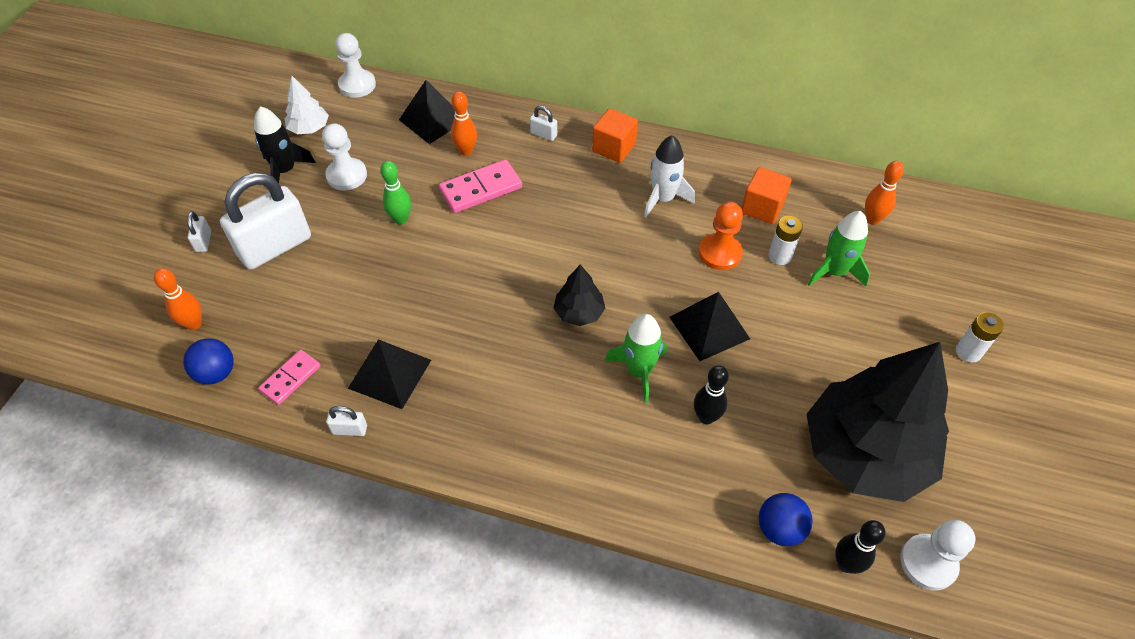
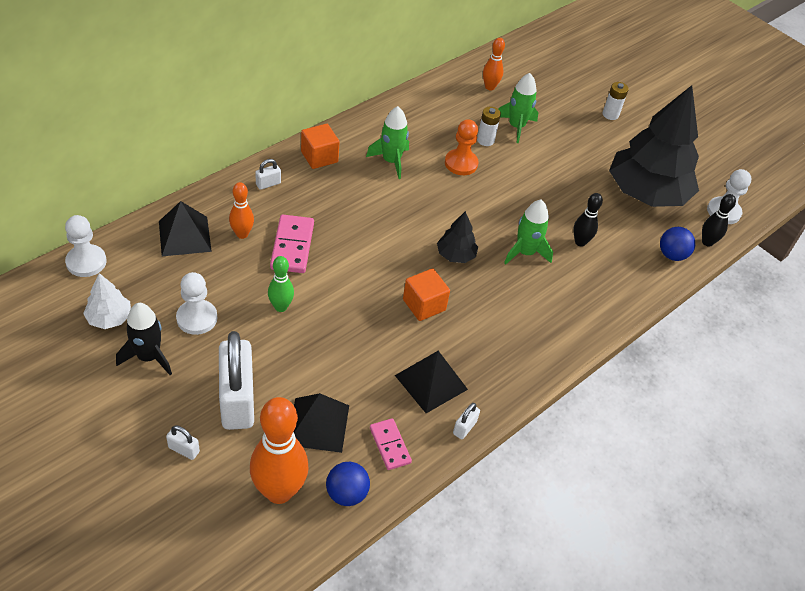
camera: 65 degrees left, 5 degrees down
orange bowling pin [154,268,202,330] -> orange bowling pin [250,397,309,504], size x1.88
white rocket [644,135,695,218] -> green rocket [366,106,409,179]
black pyramid [669,292,750,361] -> black pyramid moved to [293,393,349,453]
orange cube [741,167,792,224] -> orange cube moved to [403,268,450,321]

